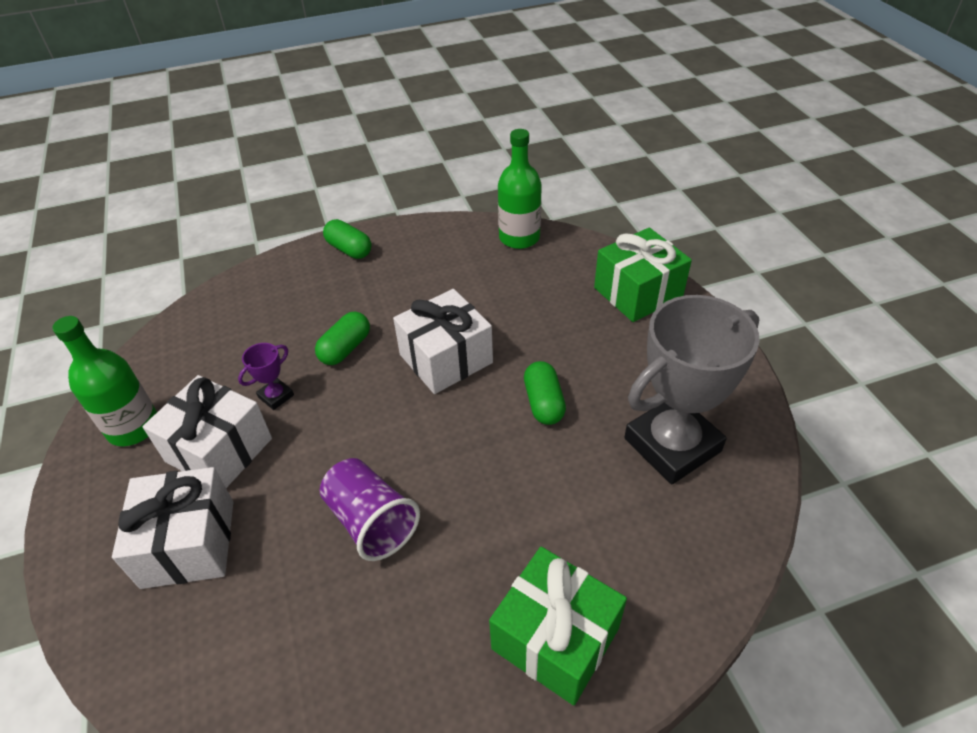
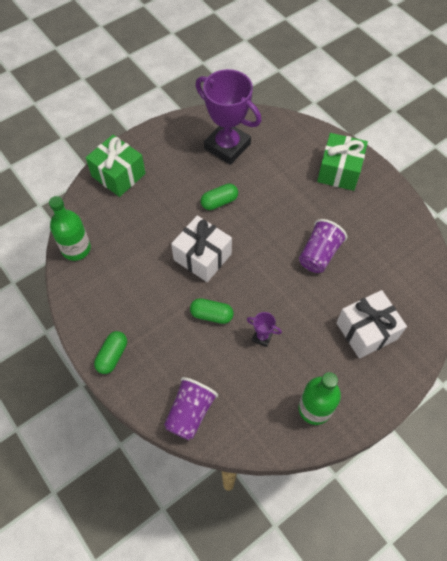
camera: 110 degrees left, 15 degrees up
white gift [143,375,272,488] -> none
grey trophy [624,295,760,484] -> purple trophy [195,69,261,165]
none -> purple cup [164,377,218,440]

